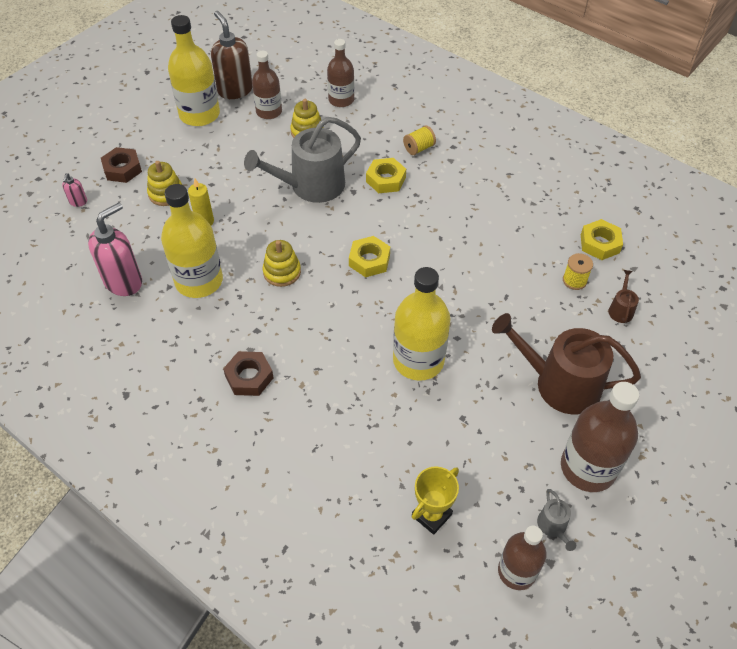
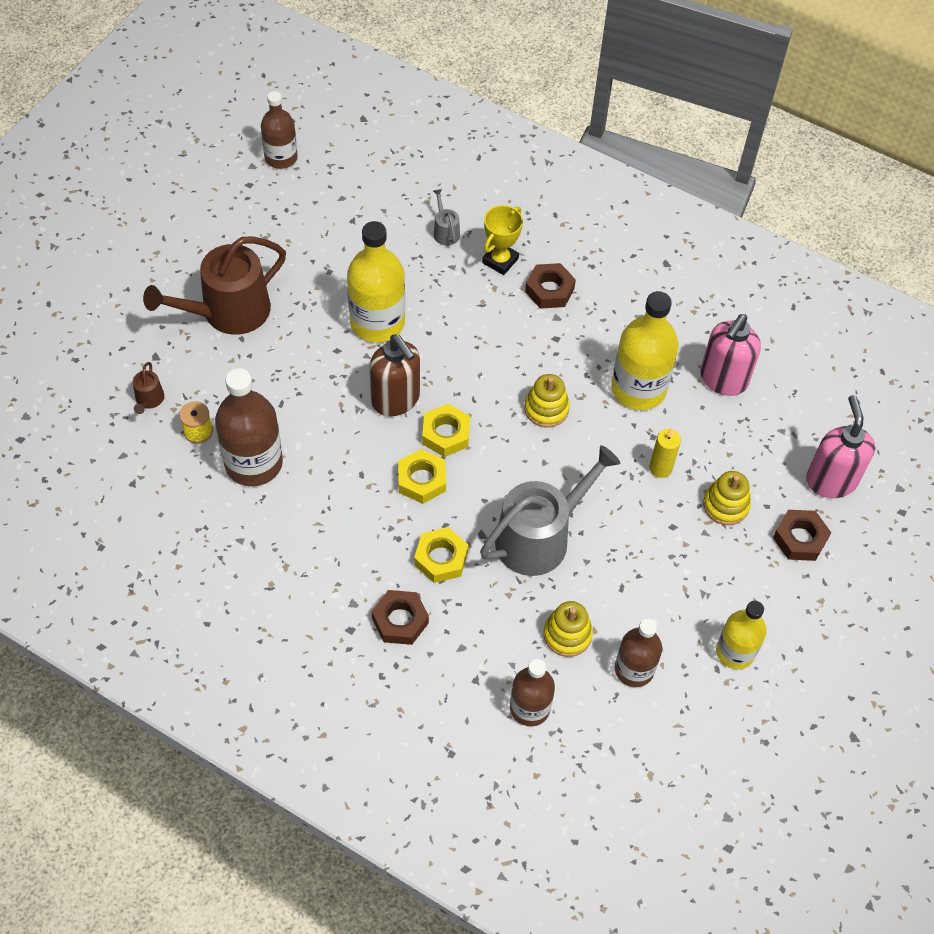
camera: 170 degrees right, 5 degrees up
pink soap dispenser [62,173,87,207] -> pink soap dispenser [806,395,875,498], size x2.22
yellow bottle [168,15,220,126] -> yellow bottle [716,601,767,669], size x0.64
brown soap dispenser [211,11,252,99] -> brown soap dispenser moved to [370,334,420,416]
yellow spool [403,126,436,155] -> brown nut [372,590,429,645]
yellow trophy [412,467,459,535] -> yellow trophy moved to [482,205,523,275]
brown watering can [492,313,641,414] -> brown watering can turned 135 degrees clockwise [143,236,286,335]
grey watering can [537,489,576,551] -> grey watering can moved to [433,189,460,246]
brown bottle [561,382,639,492] -> brown bottle moved to [215,368,283,486]
yellow nut [581,219,623,260] -> yellow nut moved to [398,449,446,504]

